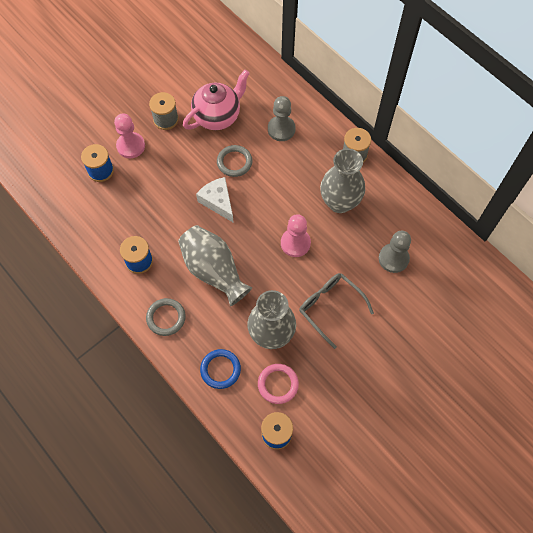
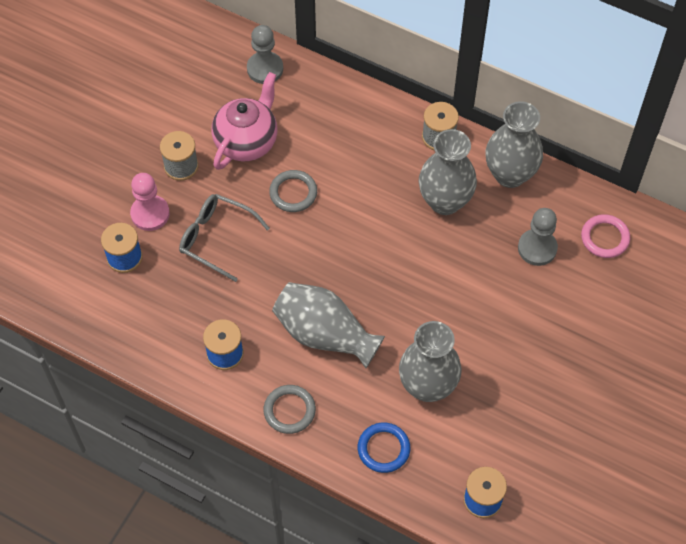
camera: 20 degrees left, 5 degrees down
white cheese [196,177,234,223] -> none
pink ring [258,364,299,404] -> pink ring moved to [581,214,630,258]
grey pawn [268,96,296,141] -> grey pawn moved to [247,25,283,84]
pink pawn [281,214,311,257] -> none
grey glasses [299,273,374,349] -> grey glasses moved to [179,194,270,282]
none -> grey vase [486,101,543,188]

